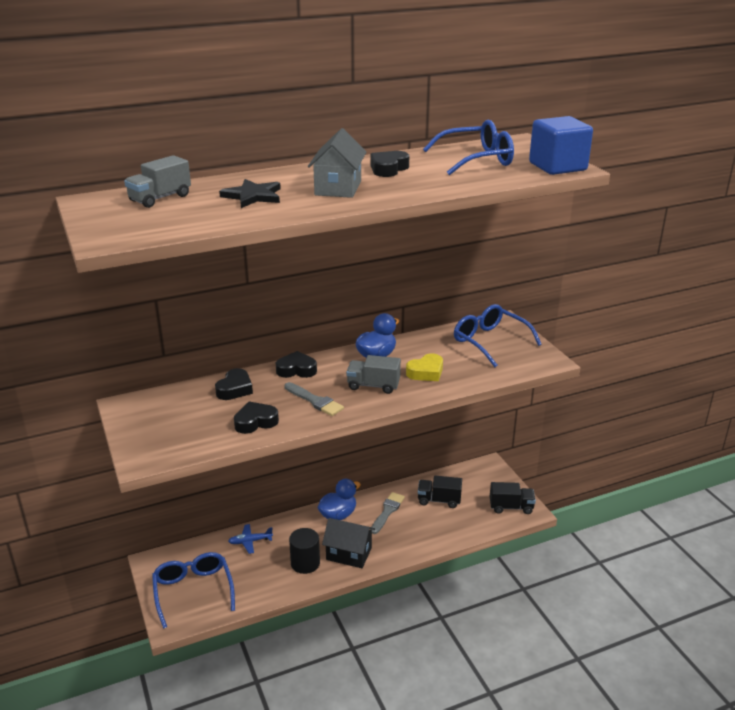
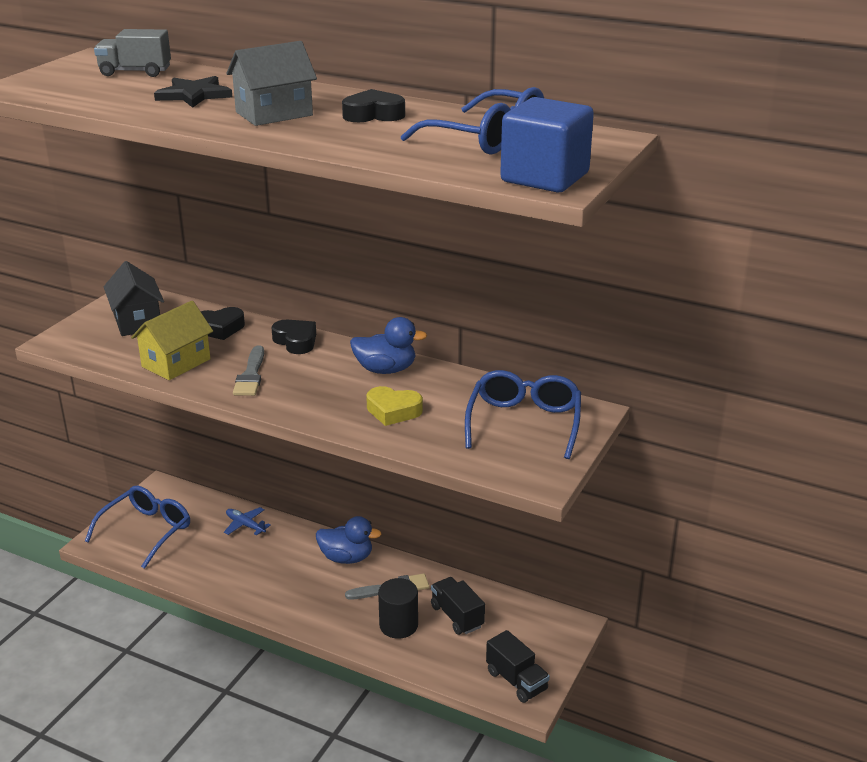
camera: 50 degrees right, 0 degrees up
black heart [234,402,279,434] -> yellow house [131,301,213,380]
black cylinder [289,528,320,574] -> black cylinder moved to [378,578,418,639]
black house [322,518,375,568] -> black house moved to [104,261,164,336]
grey truck [346,355,401,394] -> none

